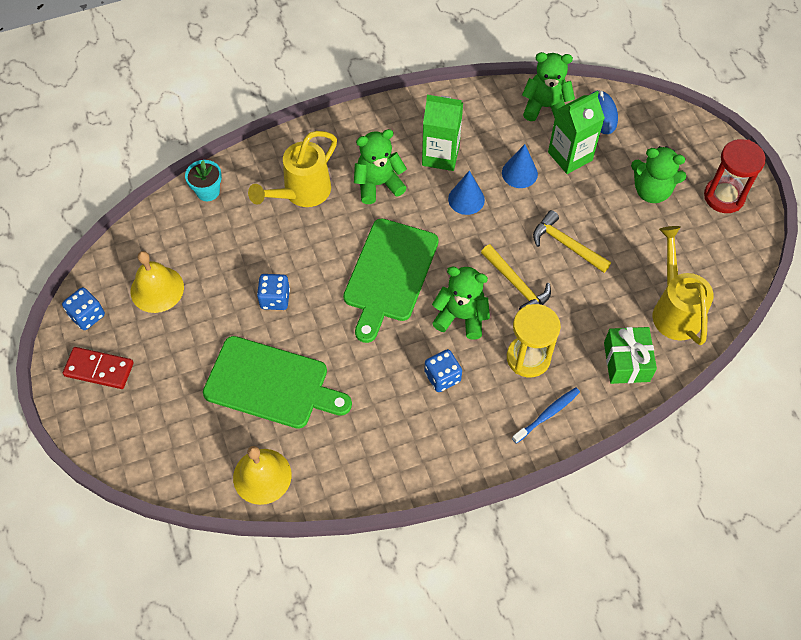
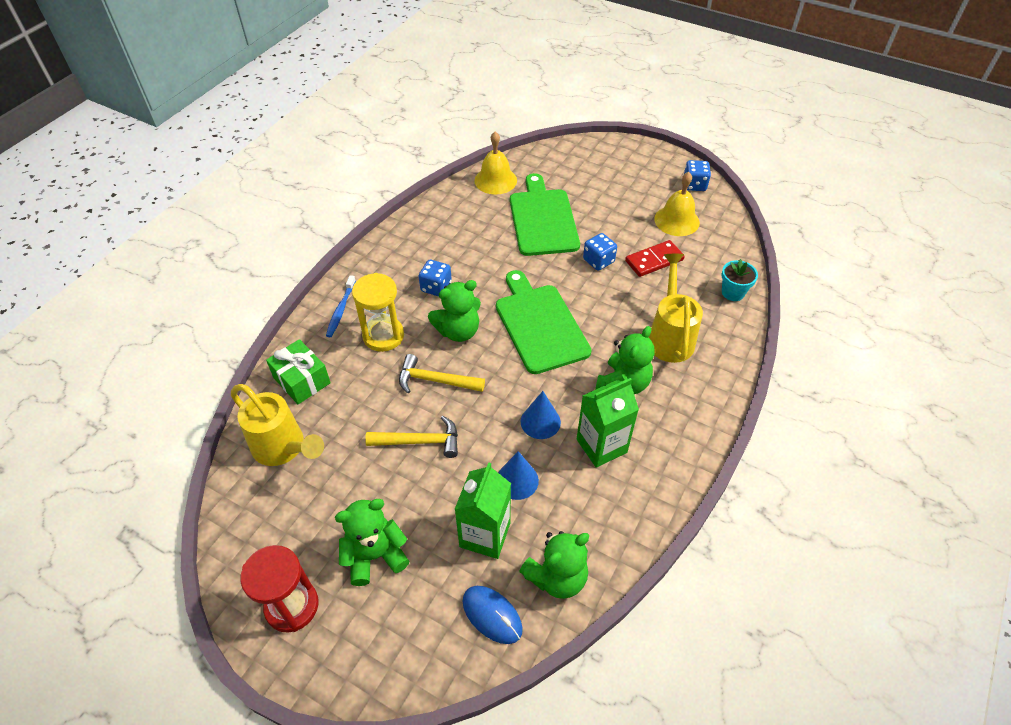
camera: 140 degrees right, 10 degrees down
red domino [63,347,134,389] -> red domino moved to [625,240,685,277]
green cutting board [203,336,352,429] -> green cutting board turned 105 degrees clockwise [510,173,580,256]

